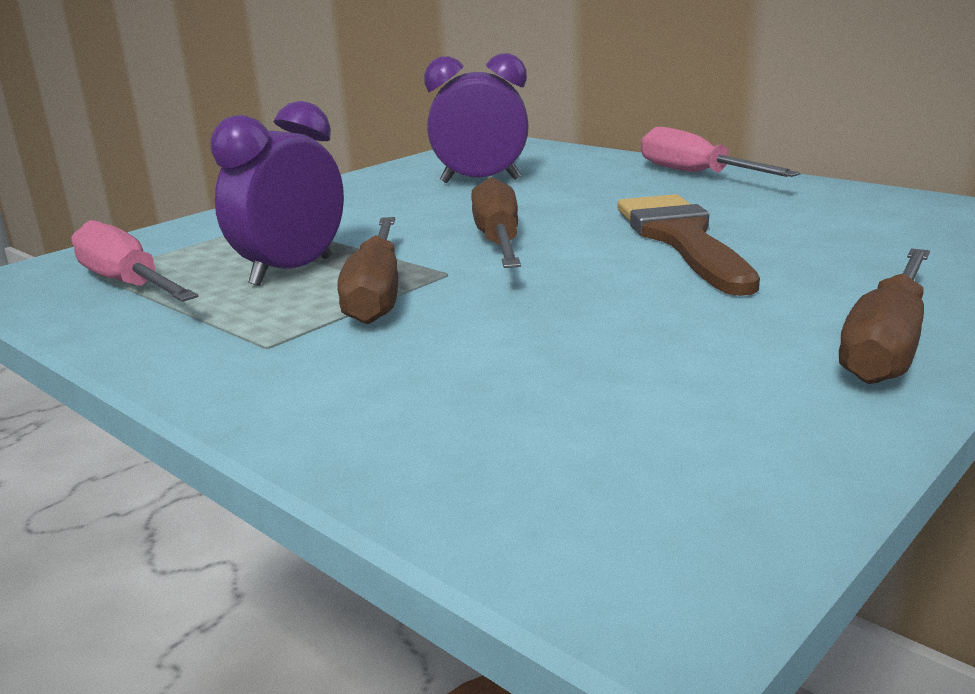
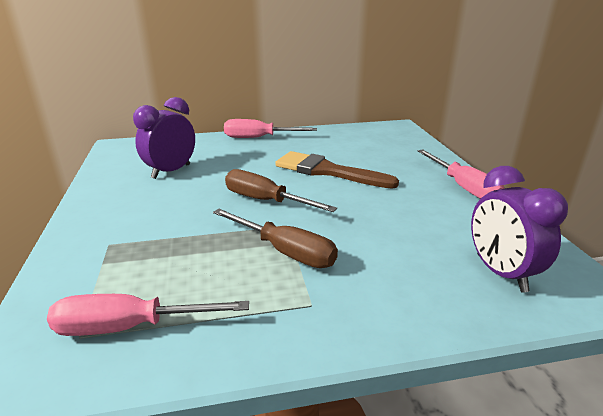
camera: 55 degrees left, 5 degrees up
purple clock [211,101,344,286] -> purple clock moved to [471,166,568,292]
brown screwdriver [839,248,930,384] -> pink screwdriver [418,149,504,199]

